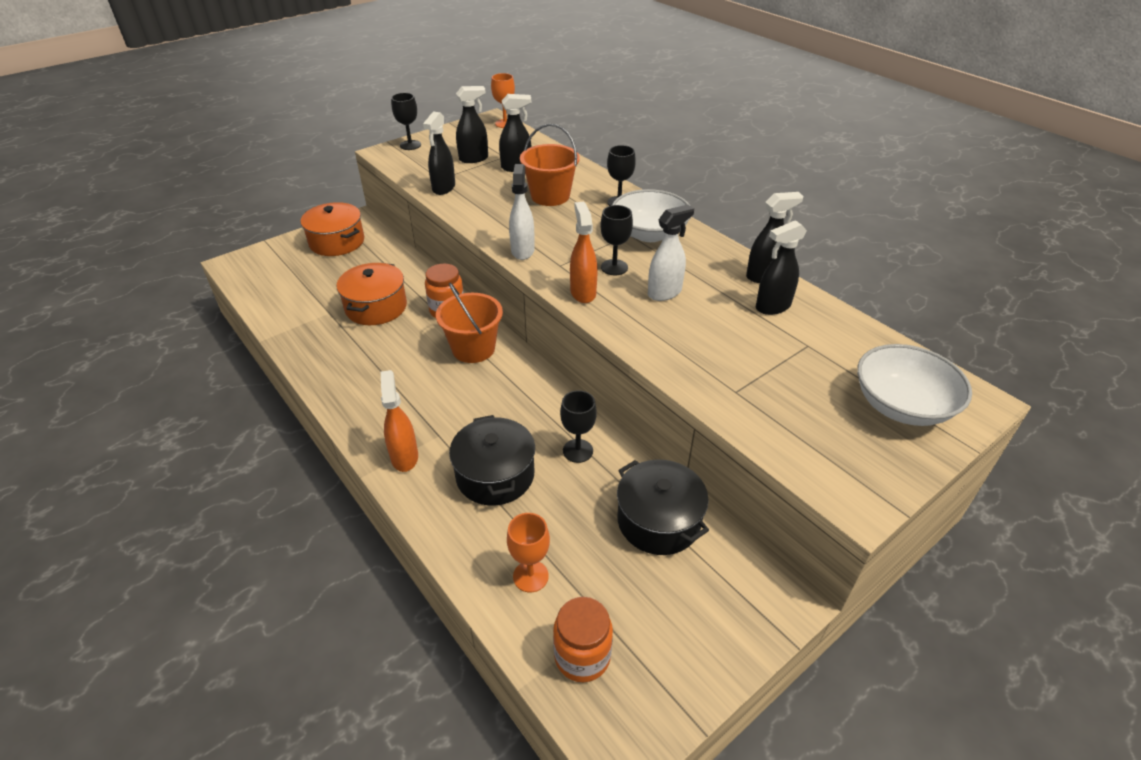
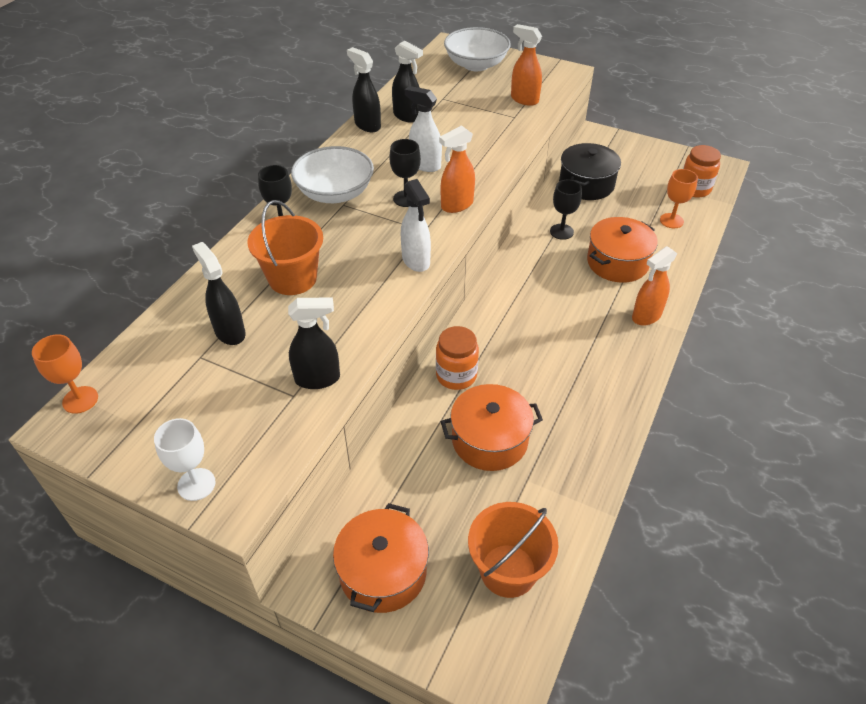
camera: 115 degrees left, 5 degrees up
black goblet [391,93,421,150] -> white goblet [154,418,215,501]
orange bucket [436,283,503,363] -> orange bucket moved to [468,502,558,598]
black pot [449,415,535,506] -> orange pot [587,217,658,283]
black spray bottle [456,86,488,163] -> none
white spray bottle [509,164,535,260] -> white spray bottle turned 90 degrees counterclockwise [401,179,431,272]
none -> orange spray bottle [511,24,542,106]

